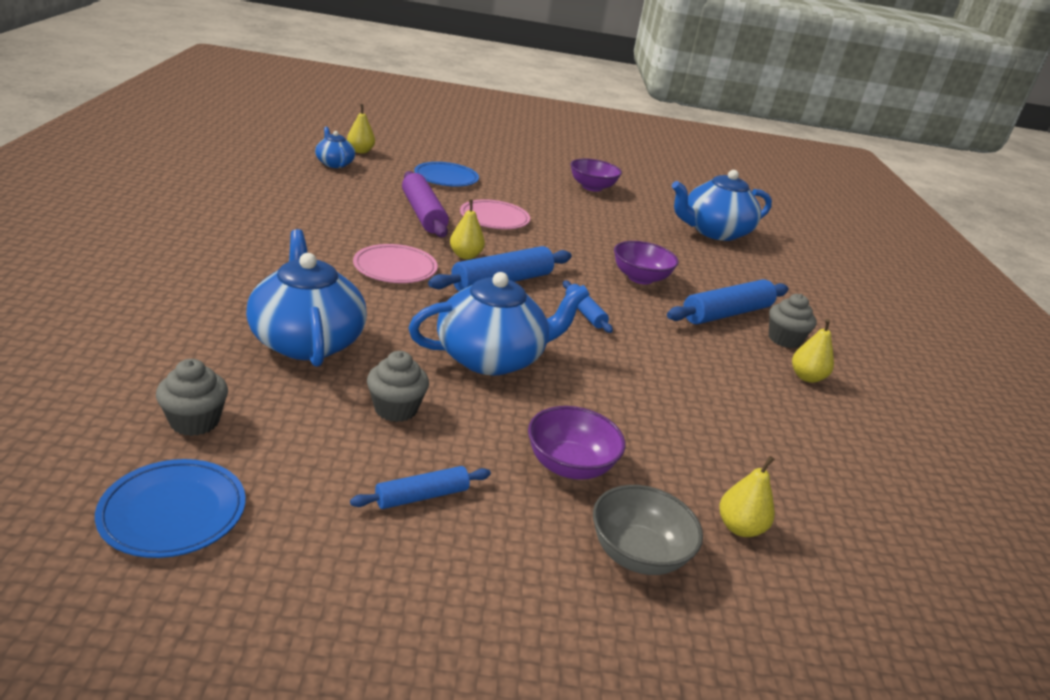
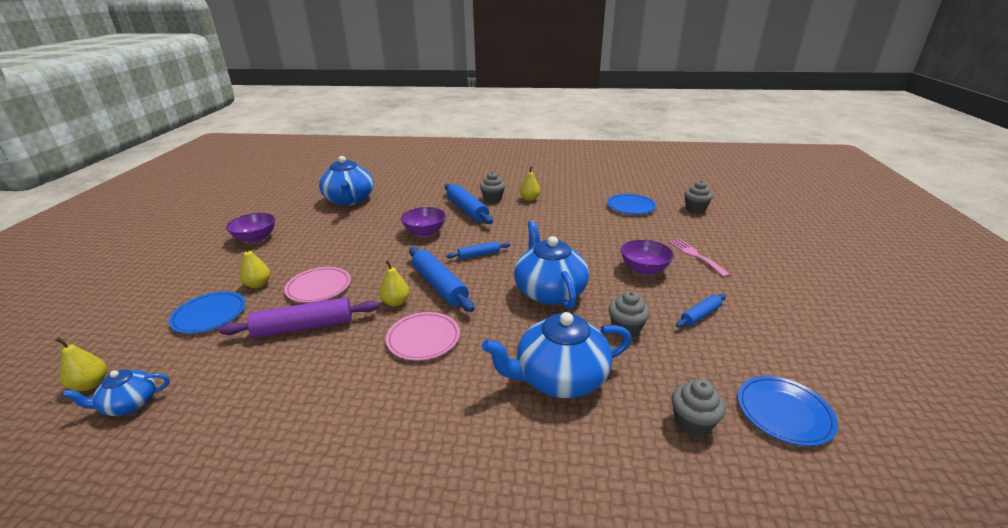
camera: 80 degrees left, 0 degrees up
blue rolling pin [350,466,491,509] -> blue rolling pin turned 75 degrees clockwise [676,294,726,328]
grey bowl [593,485,703,575] -> pink fork [669,239,730,277]
yellow pear [719,456,775,537] -> yellow pear moved to [240,243,270,288]
none -> blue plate [607,194,656,215]
none -> grey cupcake [684,180,713,213]

